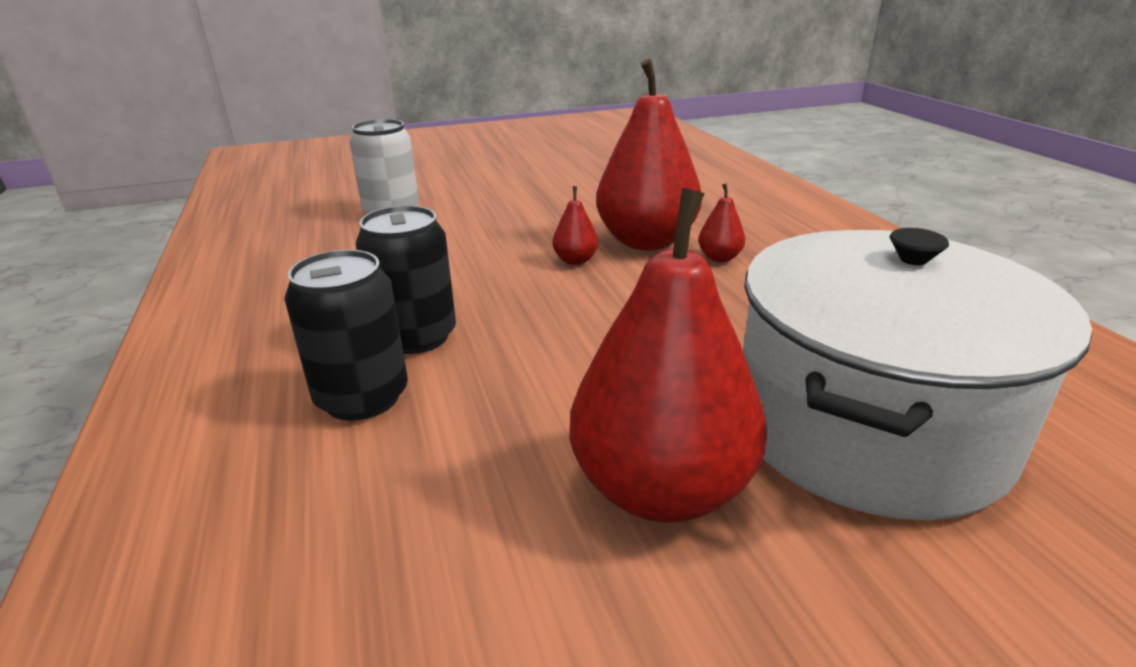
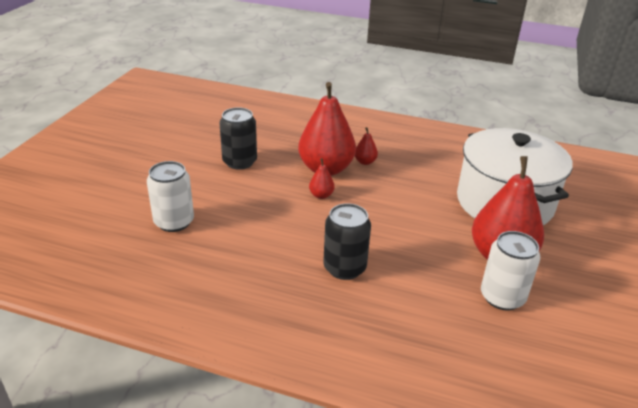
camera: 55 degrees left, 5 degrees up
black can [284,250,408,421] -> black can moved to [219,107,257,170]
none -> white can [481,231,540,310]

